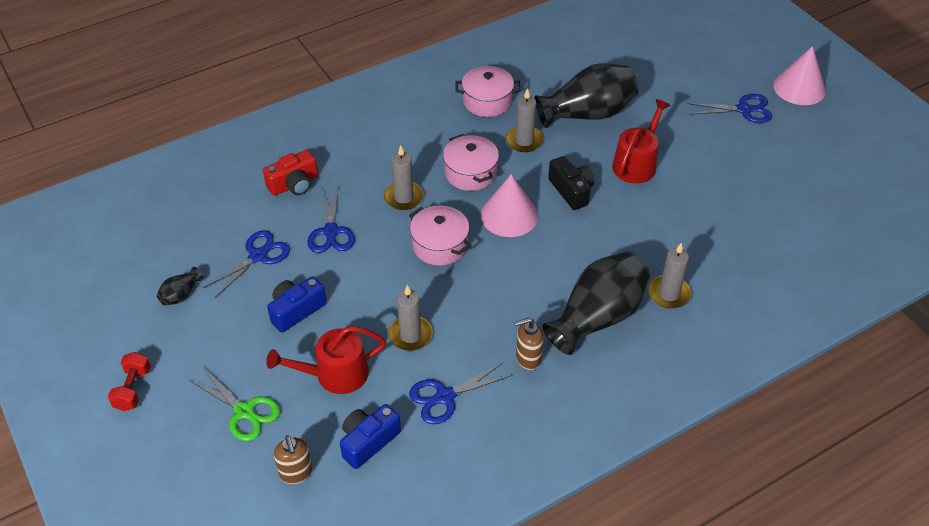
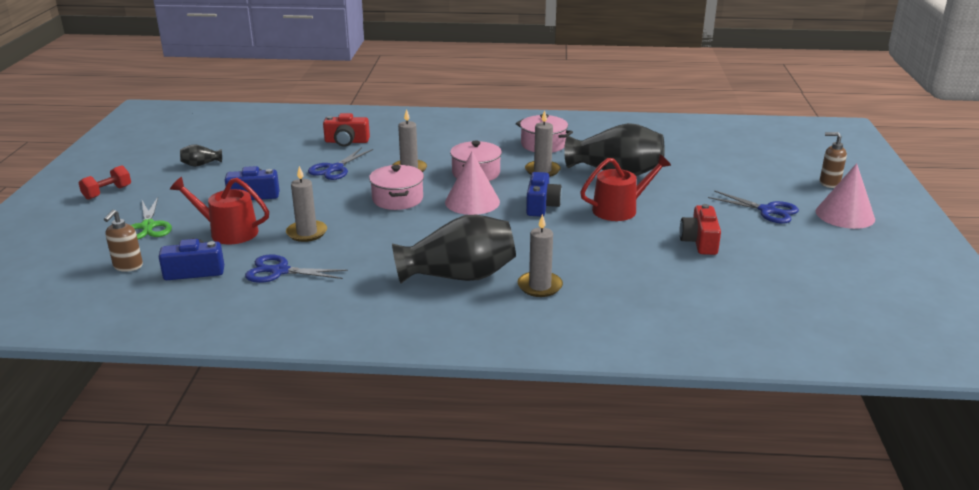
camera: 35 degrees right, 20 degrees down
blue scissors [203,230,290,298] -> none
brown soap dispenser [514,317,544,370] -> brown soap dispenser moved to [820,132,847,188]
black camera [548,156,595,210] -> blue camera [526,172,562,217]
none -> red camera [680,204,721,255]

